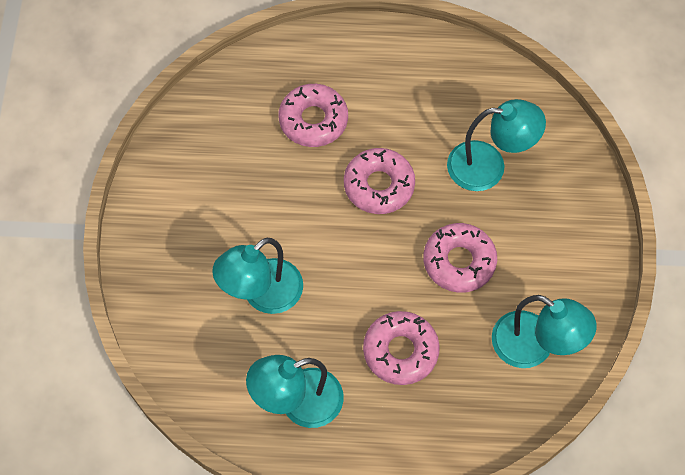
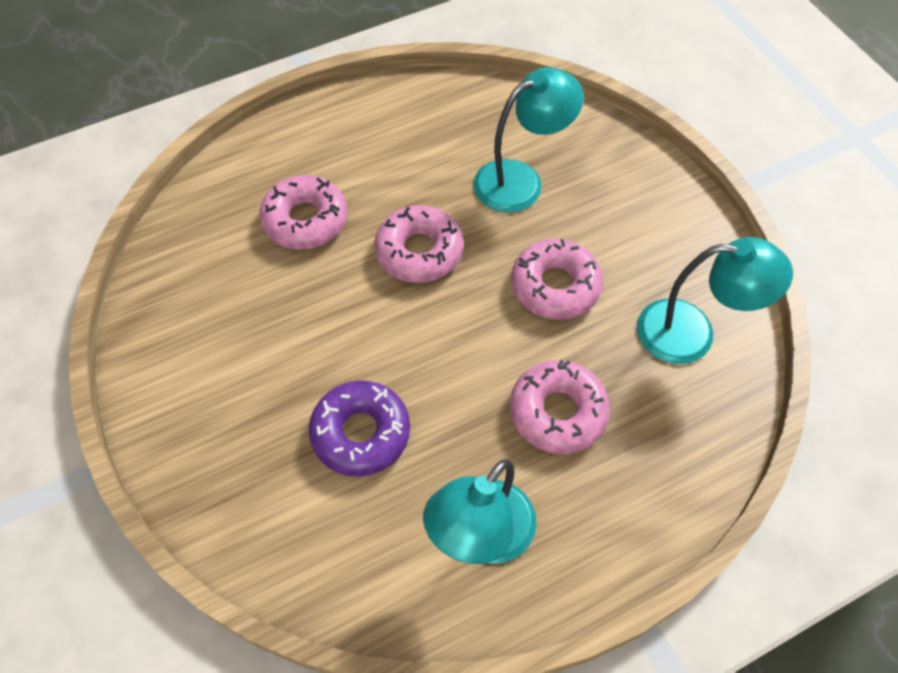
camera: 30 degrees left, 5 degrees down
turquoise lamp [212,238,303,314] -> purple donut [309,380,410,477]

